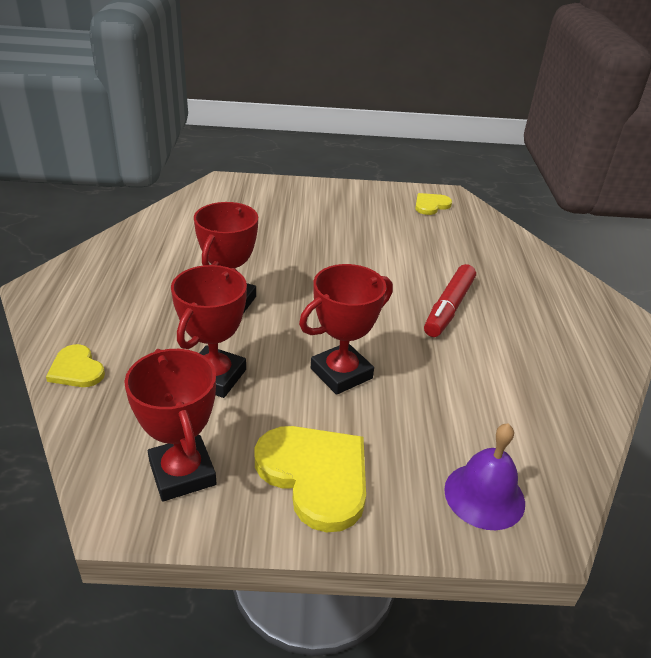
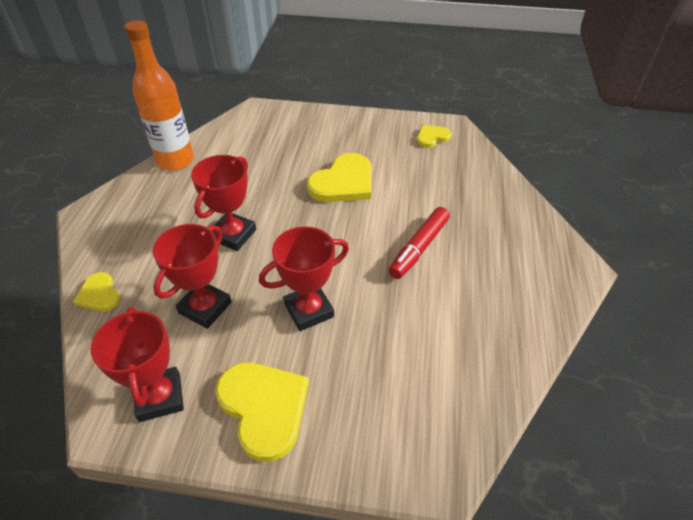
camera: 10 degrees right, 10 degrees up
purple bell [444,423,525,530] -> none
none -> orange bottle [124,20,194,171]
none -> yellow heart [307,153,371,202]

